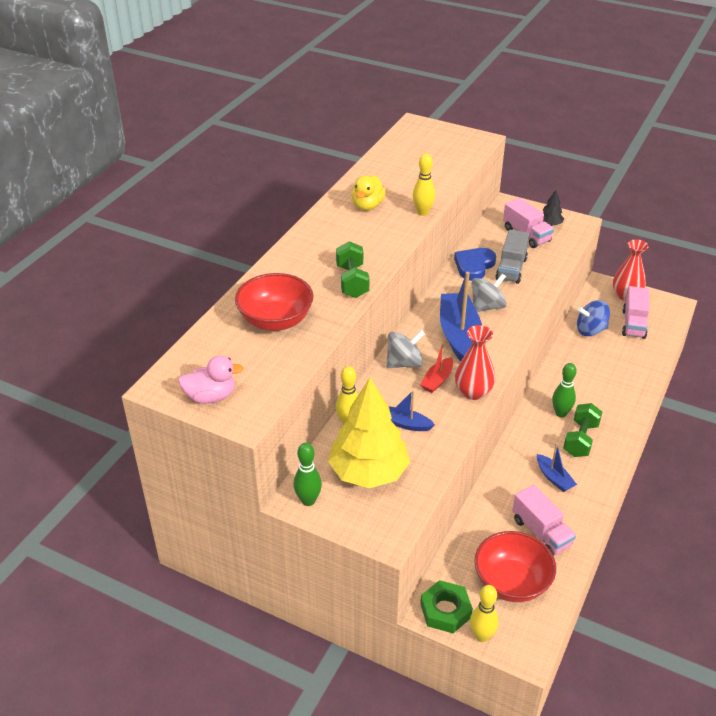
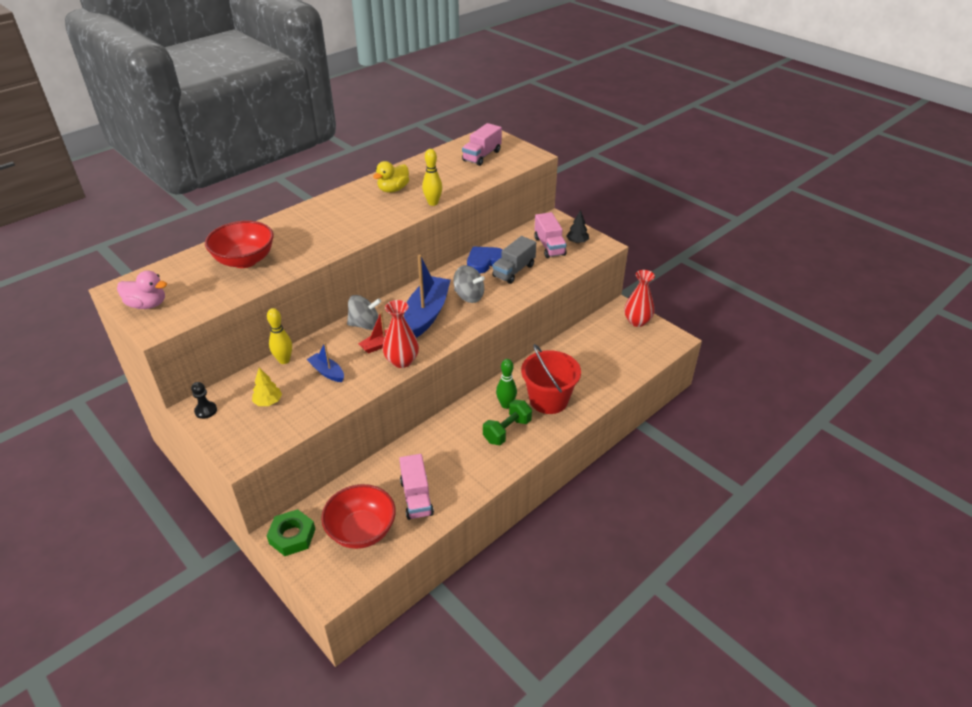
camera: 20 degrees right, 0 degrees up
green bowling pin [294,443,322,506] -> black pawn [191,382,217,419]
yellow tree [328,378,410,488] -> yellow tree [252,368,282,406], size x0.42
green dumbbell [336,241,369,298] -> none
yellow bowling pin [470,585,499,642] -> none
grey spinning top [472,274,507,312] -> grey spinning top turned 45 degrees clockwise [453,265,485,303]
blue boat [537,443,577,492] -> none
blue spinning top [577,300,610,336] -> none
pink truck [622,286,649,339] -> pink truck moved to [462,123,502,166]
none -> red bucket [521,344,581,414]

